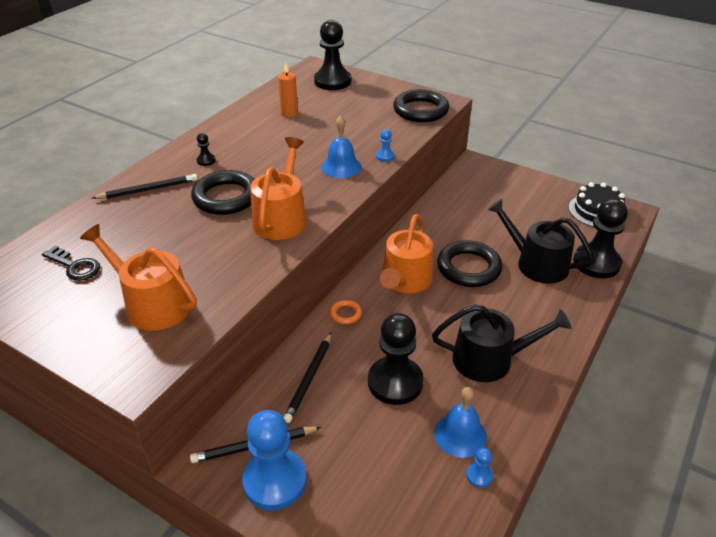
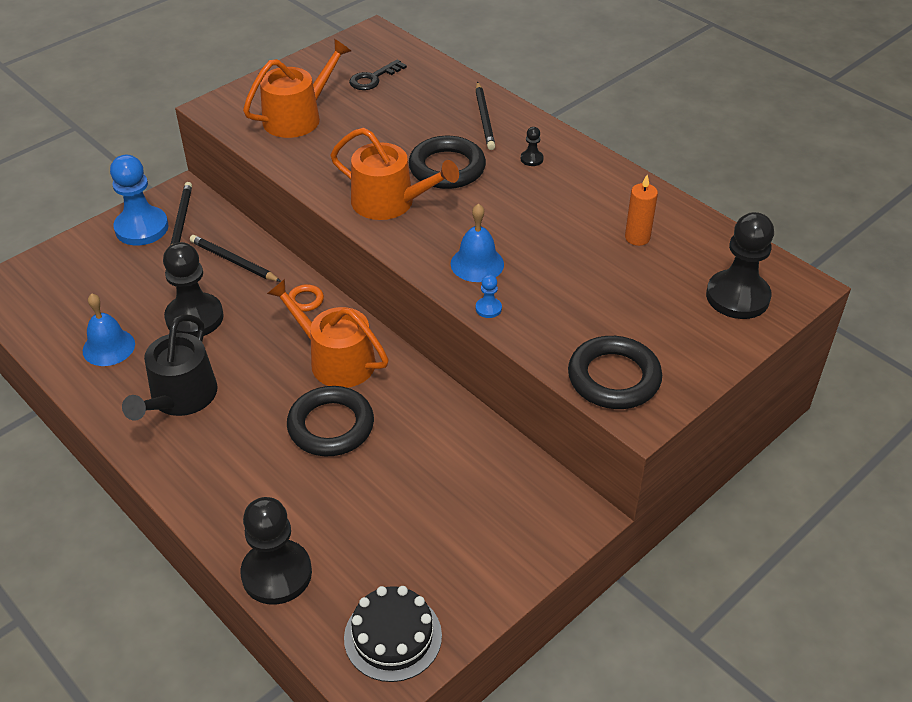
camera: 105 degrees right, 5 degrees up
blue pawn [466,448,493,488] -> none
black watering can [487,199,594,284] -> none

